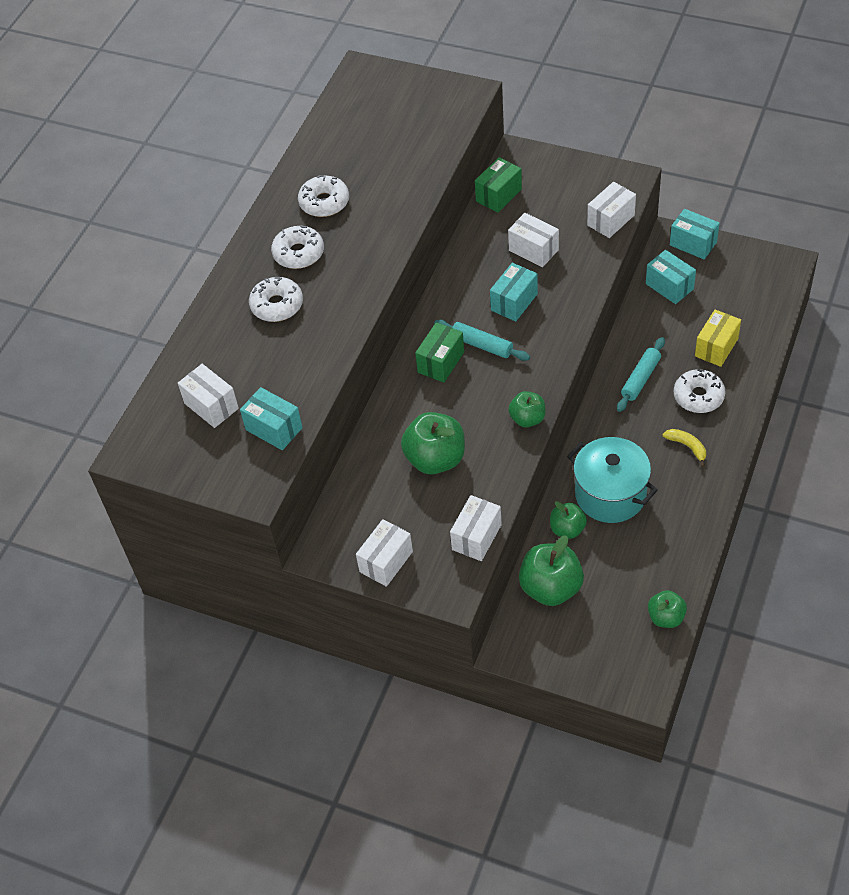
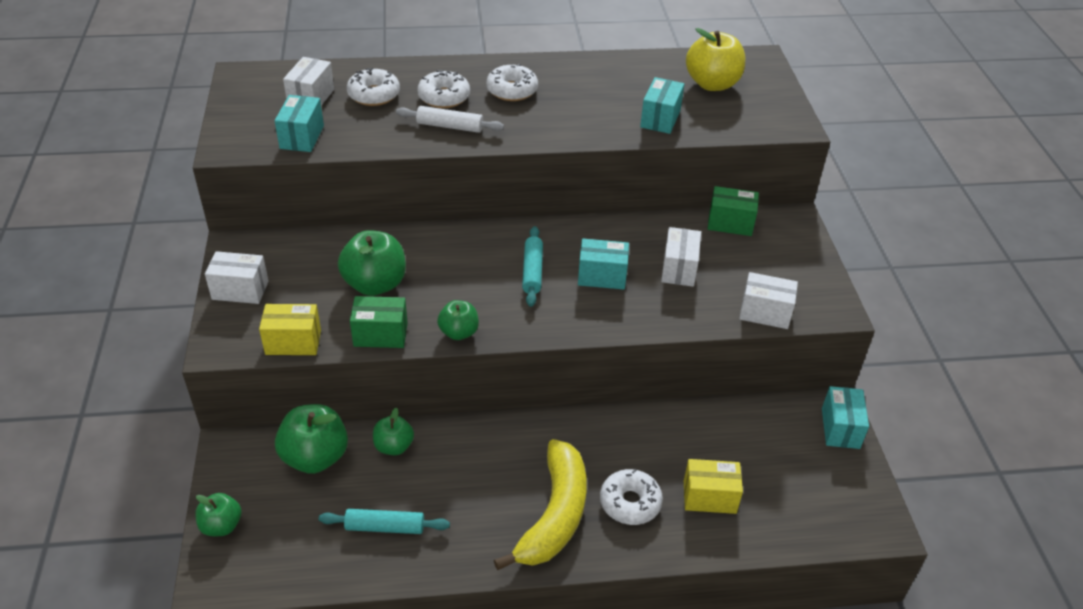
camera: 55 degrees right, 10 degrees down
white donut [298,175,349,217] -> white donut moved to [347,68,400,106]
green box [415,322,464,383] -> green box moved to [350,296,408,348]
white box [450,495,502,561] -> yellow box [259,304,321,355]
turquoise pot [567,437,658,523] -> none
turquoise rolling pin [617,337,665,412] -> turquoise rolling pin moved to [319,509,450,534]
turquoise box [646,250,696,304] -> turquoise box moved to [640,77,684,134]
green apple [648,590,687,628] -> green apple moved to [195,493,242,536]
yellow banana [662,429,706,467] -> yellow banana [494,439,587,570], size x2.43
none -> white rolling pin [396,106,504,133]
none -> yellow apple [686,28,745,91]

